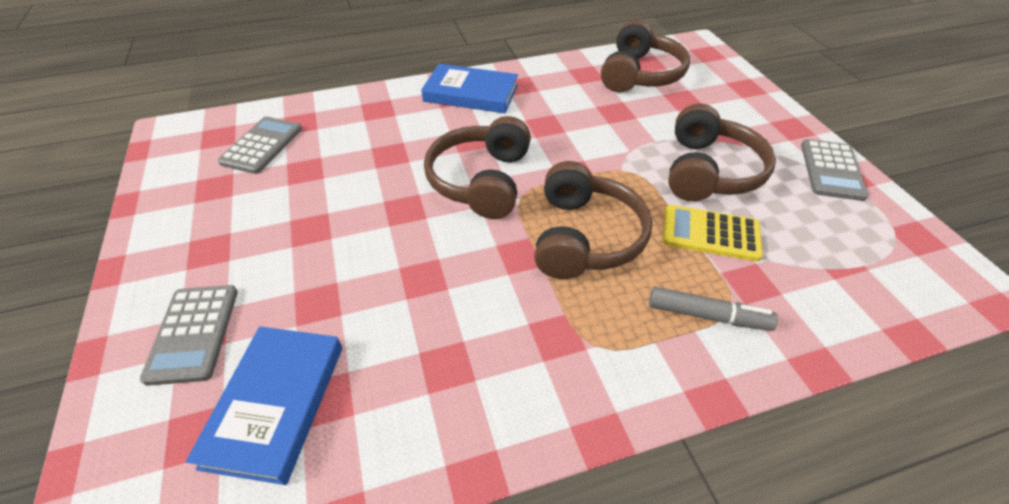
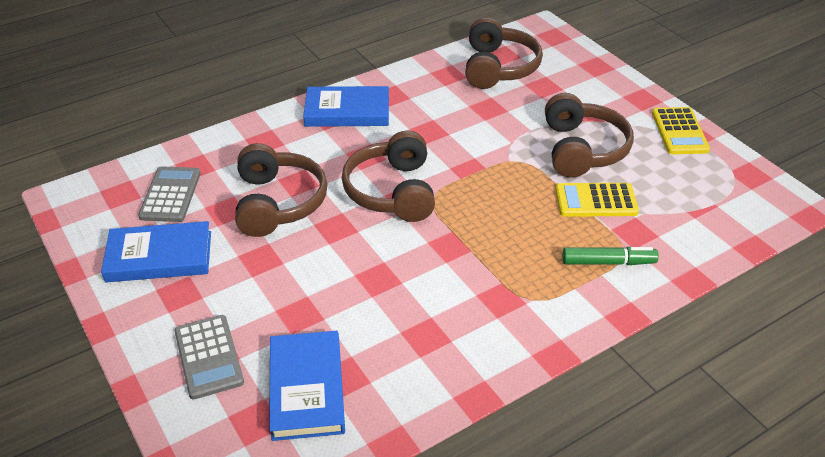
camera: 15 degrees left, 5 degrees down
brown headphones [534,161,653,279] -> brown headphones moved to [235,143,328,237]
grey marker [649,287,778,331] -> green marker [562,247,659,265]
grey calculator [801,139,868,201] -> yellow calculator [652,107,710,154]
none -> blue book [101,221,211,283]

